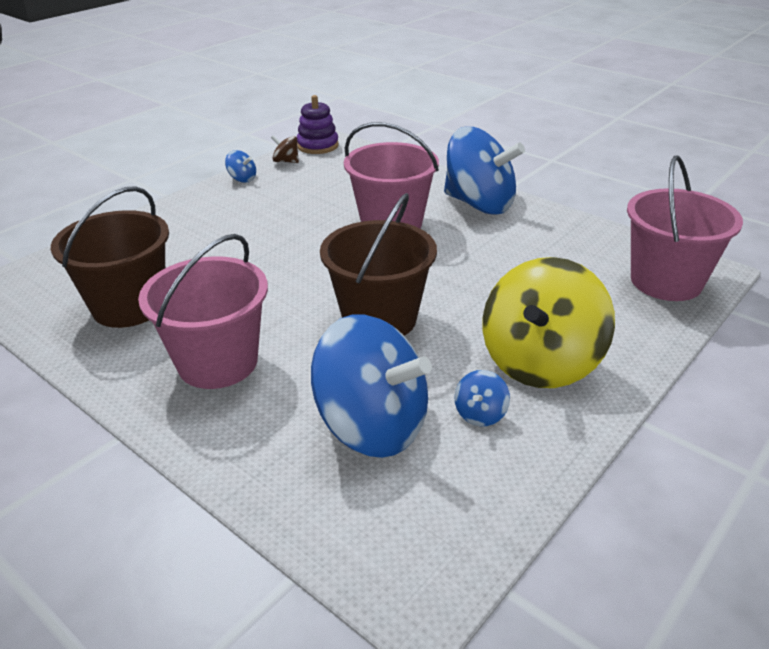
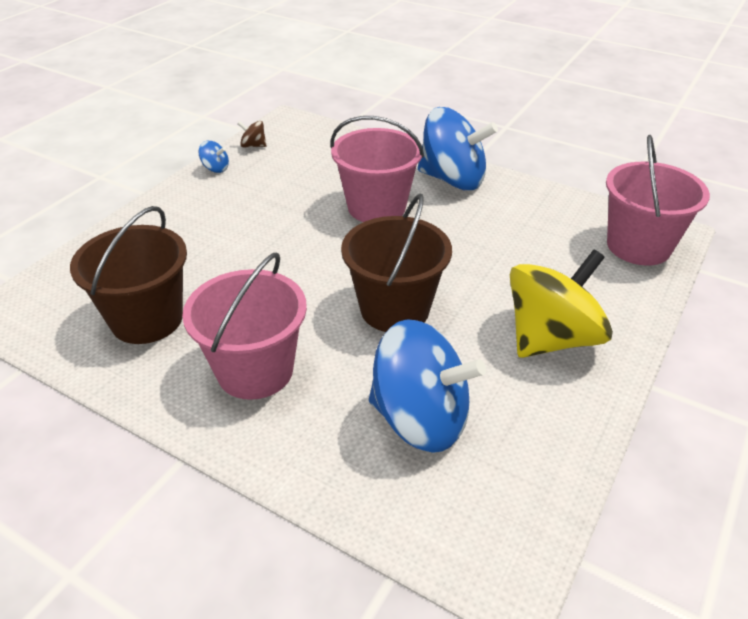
camera: 10 degrees left, 5 degrees up
purple stacking toy [297,95,339,154] -> none
blue spinning top [454,370,510,426] -> none
yellow spinning top [483,257,615,388] -> yellow spinning top turned 150 degrees counterclockwise [510,249,613,358]

